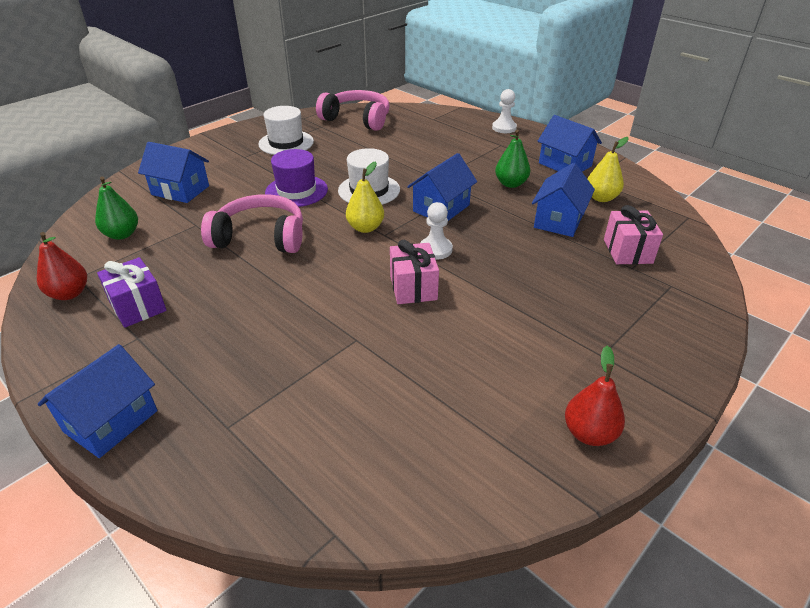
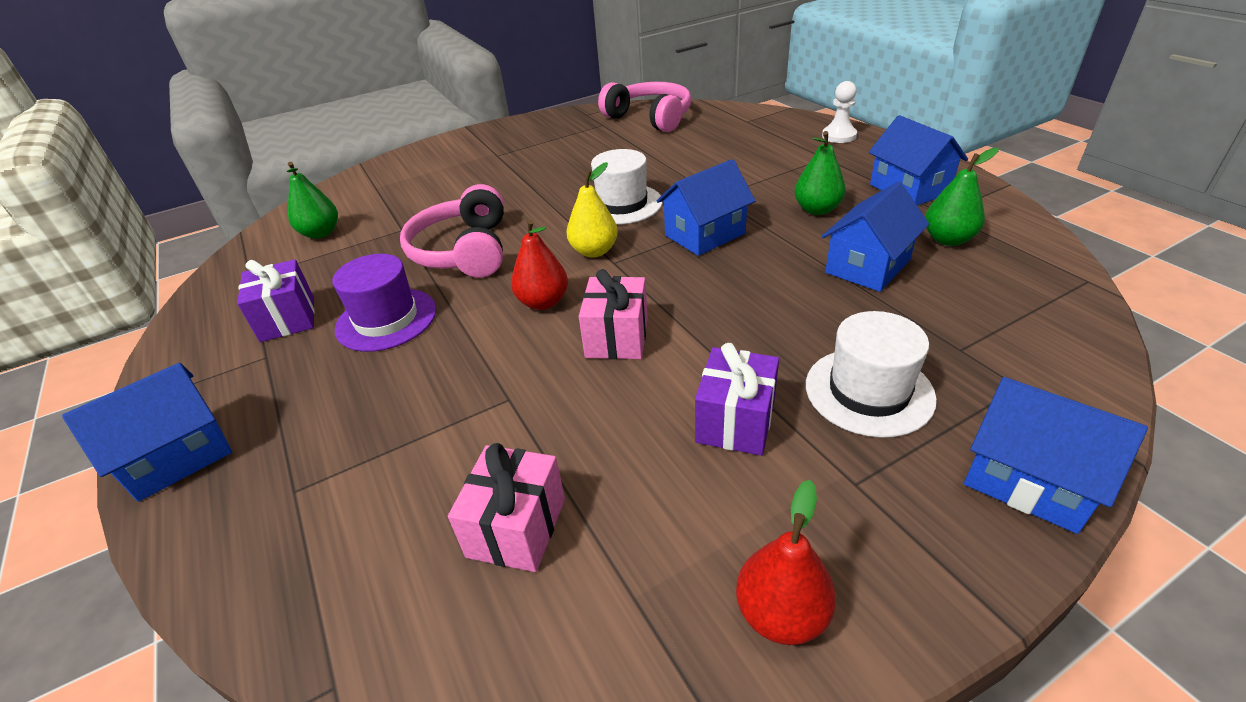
camera: 20 degrees right, 0 degrees up
red pear [37,232,87,300] -> red pear moved to [511,220,568,310]
blue house [138,142,209,203] -> blue house moved to [964,377,1148,534]
pink headphones [201,194,303,253] -> pink headphones turned 120 degrees counterclockwise [400,184,504,278]
white hat [258,106,314,155] -> white hat moved to [806,311,937,438]
purple hat [265,149,328,207] -> purple hat moved to [332,254,436,352]
white pawn [420,202,453,260] -> none
yellow pear [587,137,629,202] -> green pear [925,148,999,246]
pink gift [604,205,663,264] -> pink gift moved to [448,443,565,572]
none -> purple gift [695,343,779,456]

